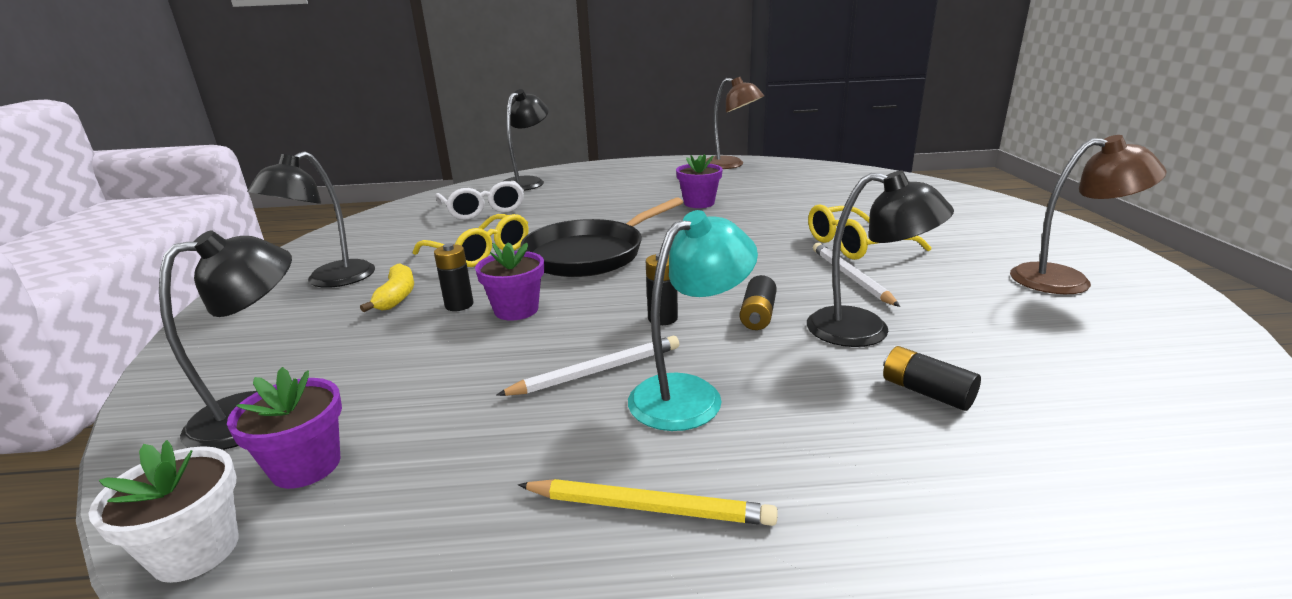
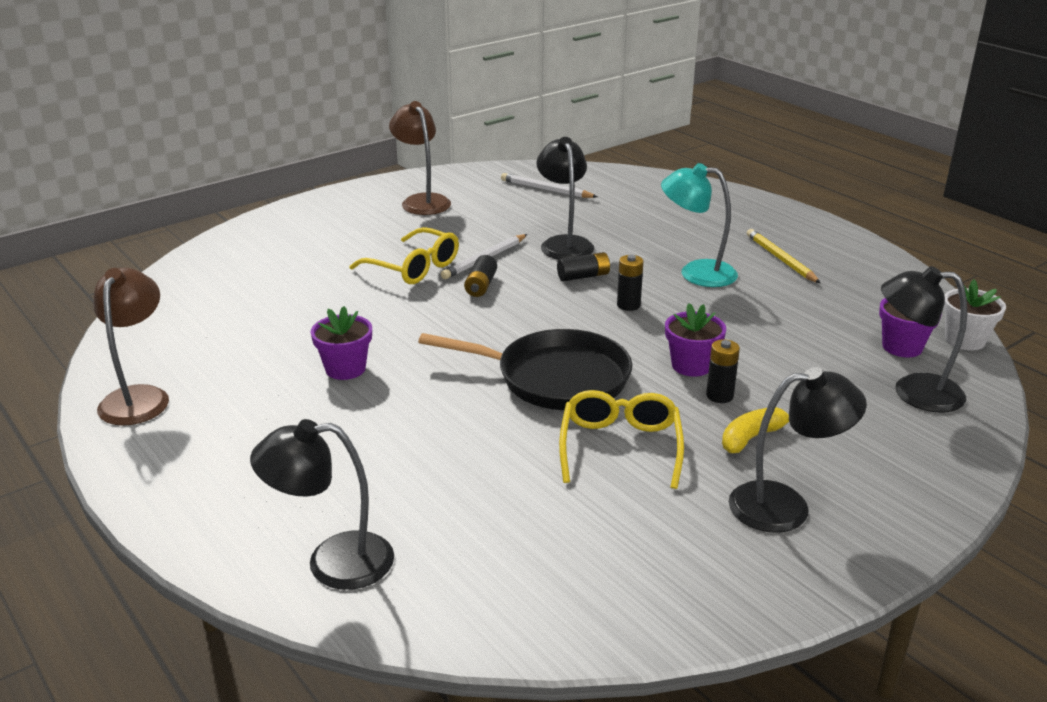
camera: 125 degrees left, 5 degrees up
white glasses [435,181,524,220] -> none
white pencil [496,336,679,396] -> white pencil moved to [501,173,597,198]
black battery [883,346,981,411] -> black battery moved to [464,255,497,297]

